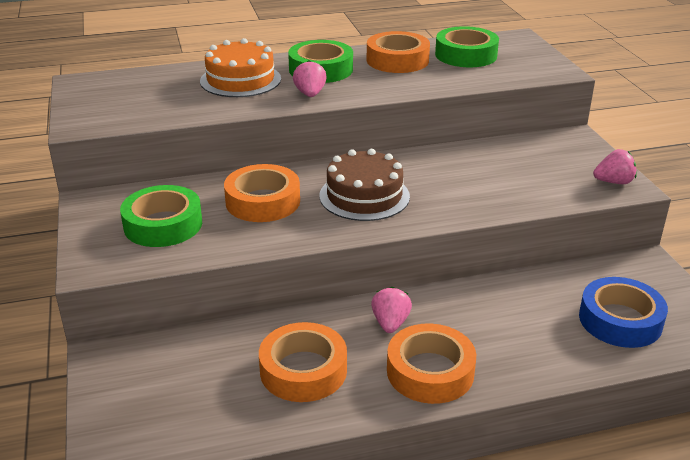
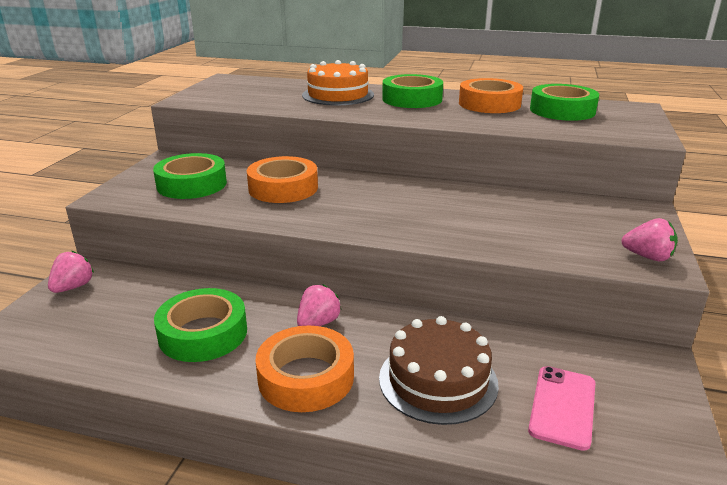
camera: 30 degrees right, 5 degrees down
orange tape [259,322,347,402] -> green tape [154,288,247,362]
pink strawberry [293,60,327,97] -> pink strawberry moved to [48,251,94,293]
brown cake [319,149,410,221] -> brown cake moved to [379,316,499,425]
blue tape [579,277,668,348] -> pink phone [528,366,595,451]

